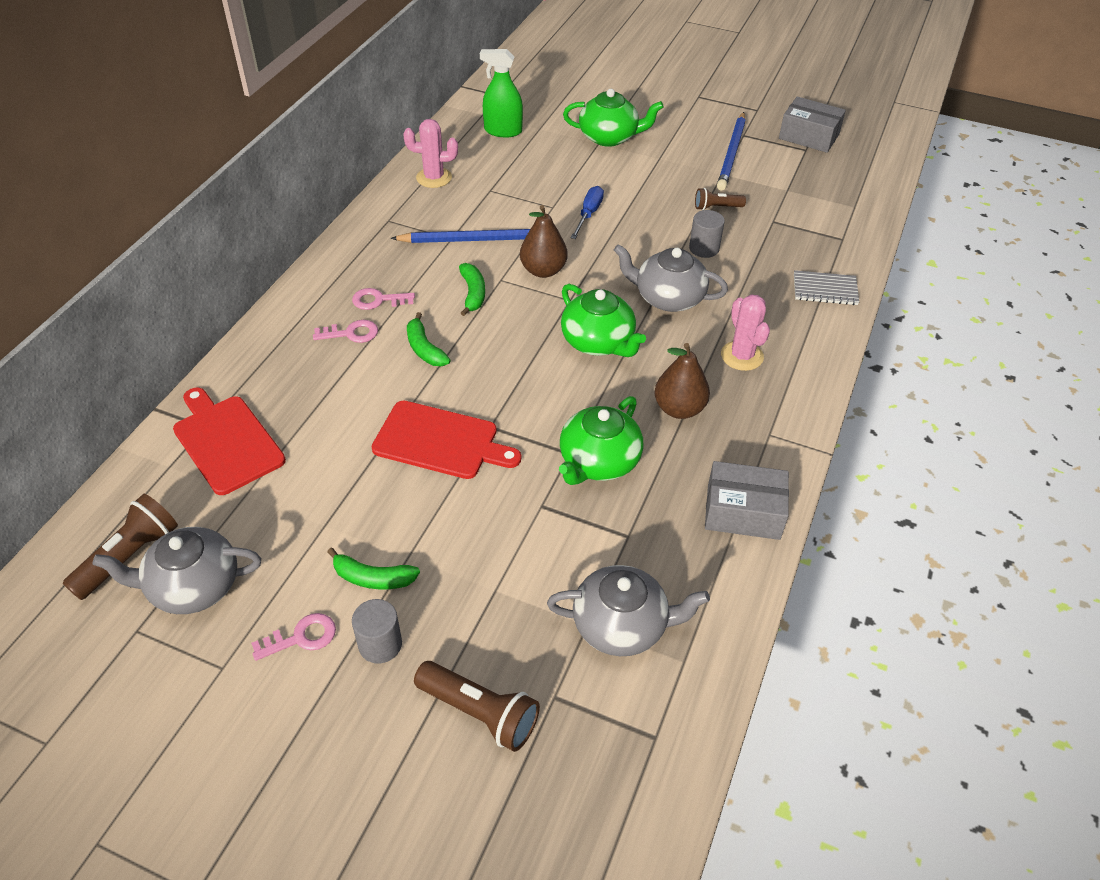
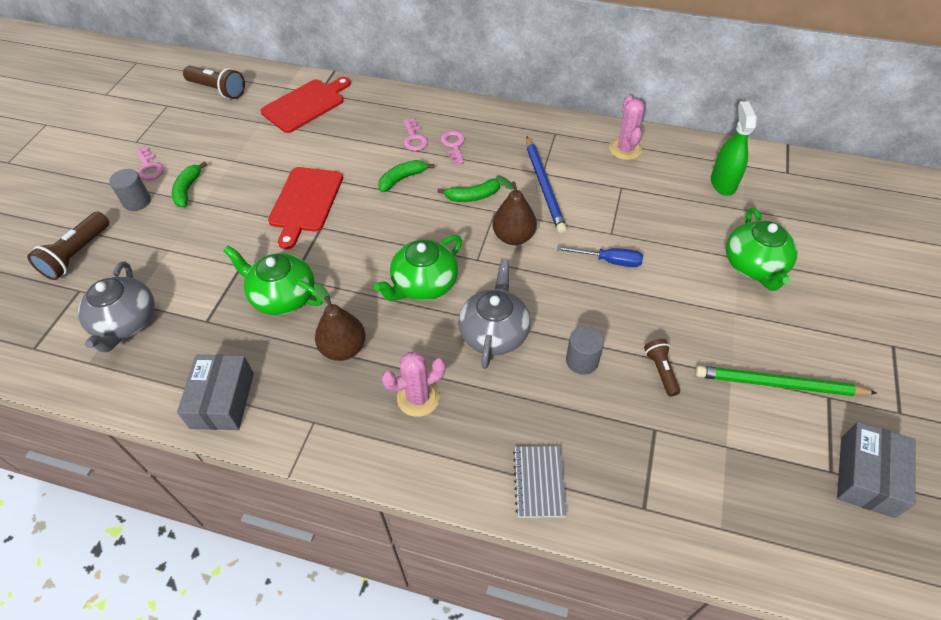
camera: 85 degrees right, 5 degrees up
grey teapot [92,527,261,614] -> none
blue pencil [717,112,746,190] -> green pencil [695,366,877,396]

